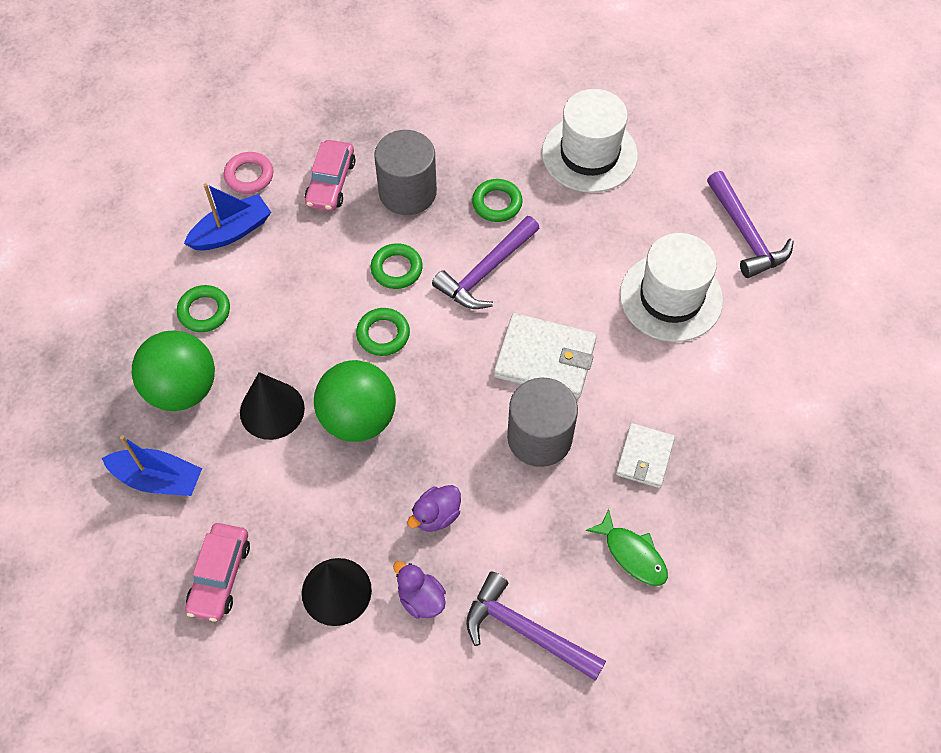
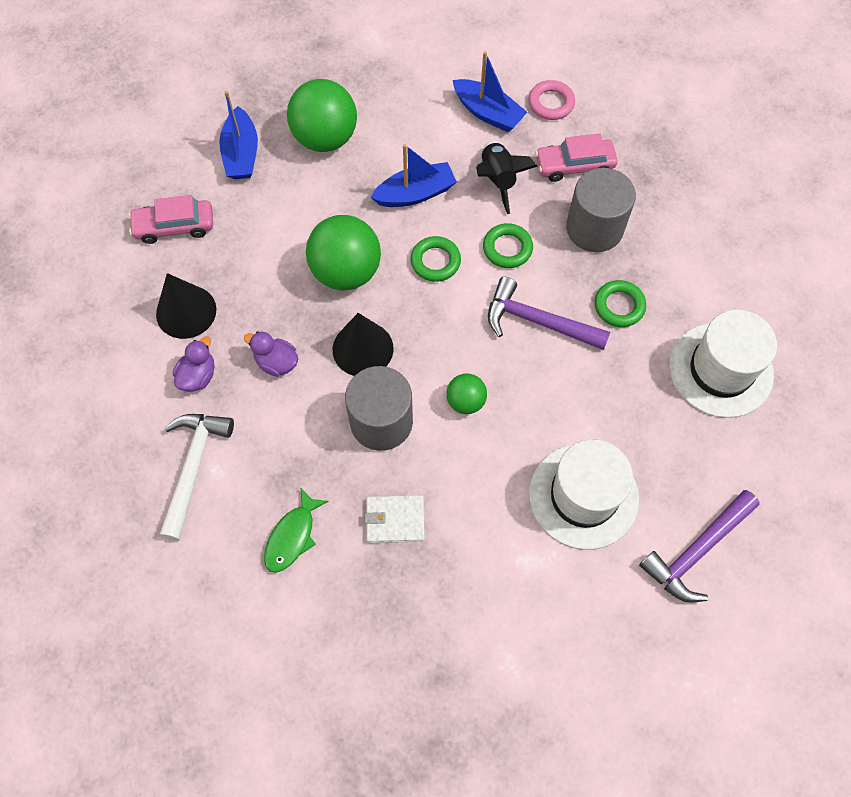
camera: 70 degrees right, 5 degrees up
green ring [177,285,230,332] -> none
black cone [240,372,305,440] -> black cone moved to [333,313,394,376]
purple hammer [466,571,606,681] -> white hammer [159,414,234,541]
white wallet [494,313,597,399] -> green ball [446,373,487,414]
none -> blue boat [370,144,457,207]
none -> black rocket [476,141,538,214]

